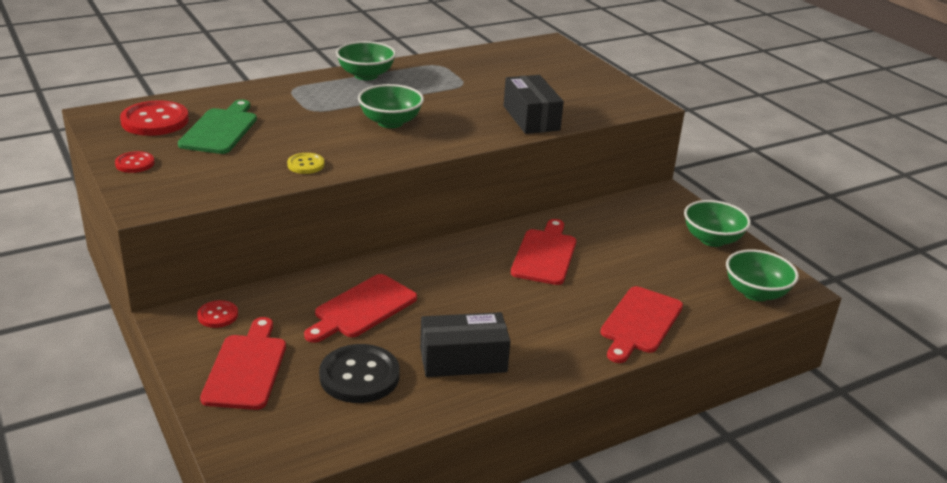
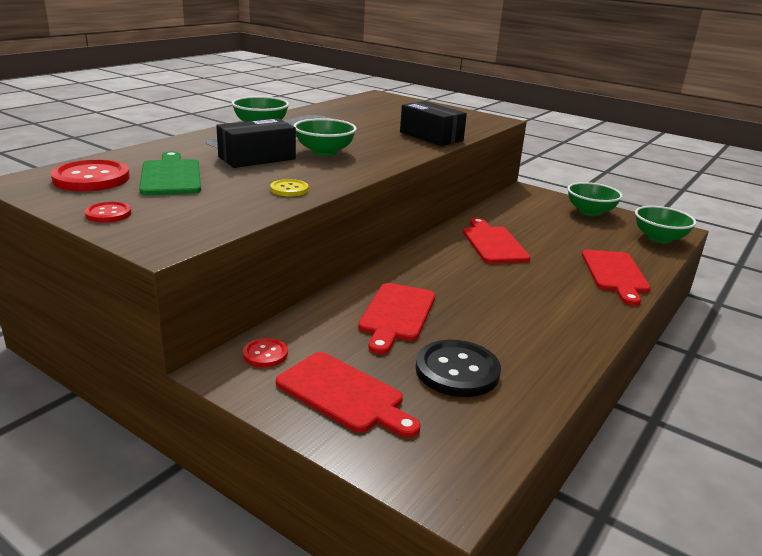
camera: 25 degrees left, 5 degrees down
red cutting board [200,317,286,410] -> red cutting board turned 150 degrees clockwise [276,352,420,438]
black box [420,312,510,377] -> black box moved to [216,118,296,168]

